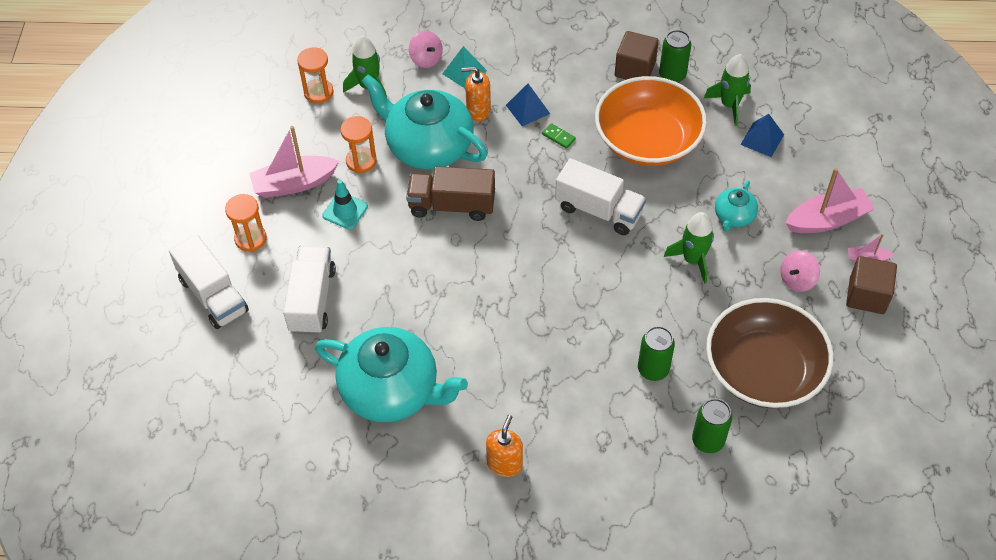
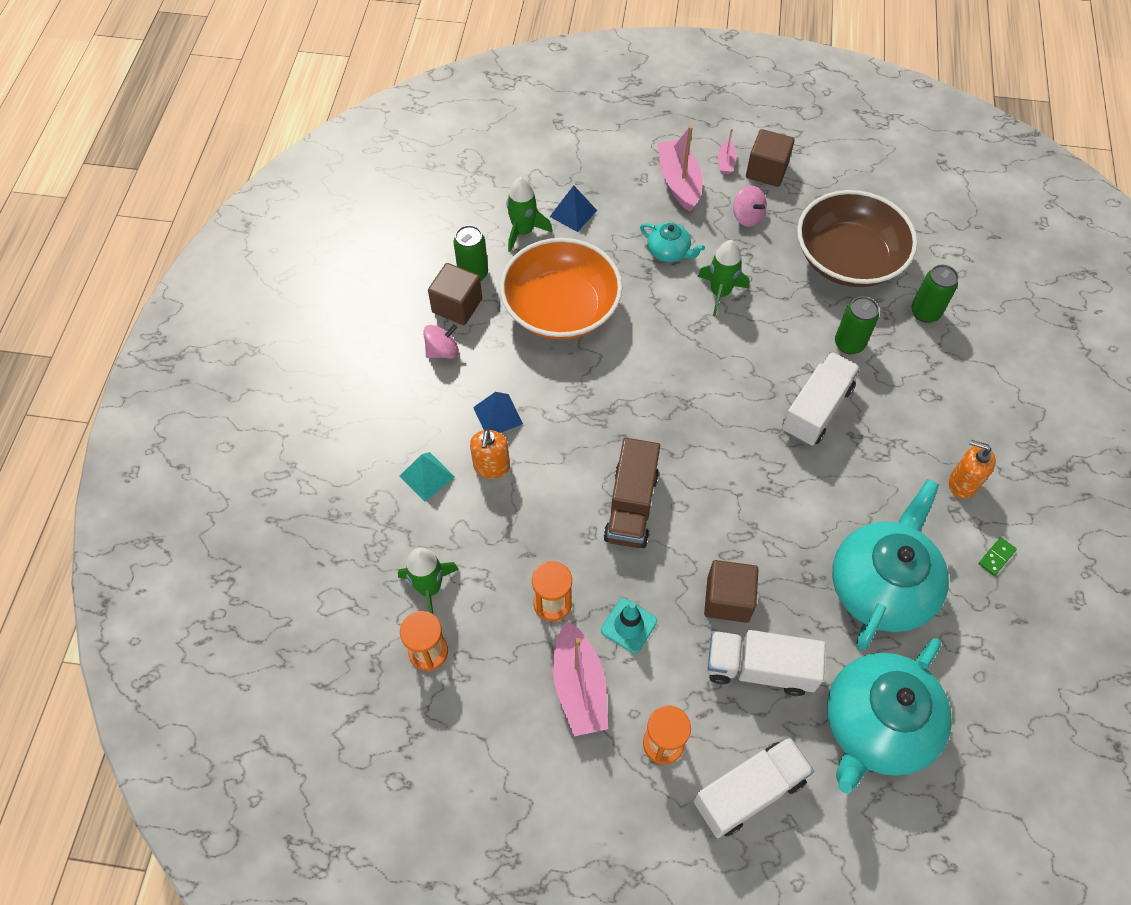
camera: 85 degrees left, 5 degrees up
turquoise teapot [362,74,488,170] -> turquoise teapot moved to [827,638,952,794]
pink spinning top [409,31,443,68] -> pink spinning top moved to [423,324,459,358]
green domino [542,123,576,149] -> green domino moved to [978,537,1017,576]
white truck [555,158,646,235] -> white truck moved to [782,352,860,446]
none -> brown cube [704,560,759,623]

